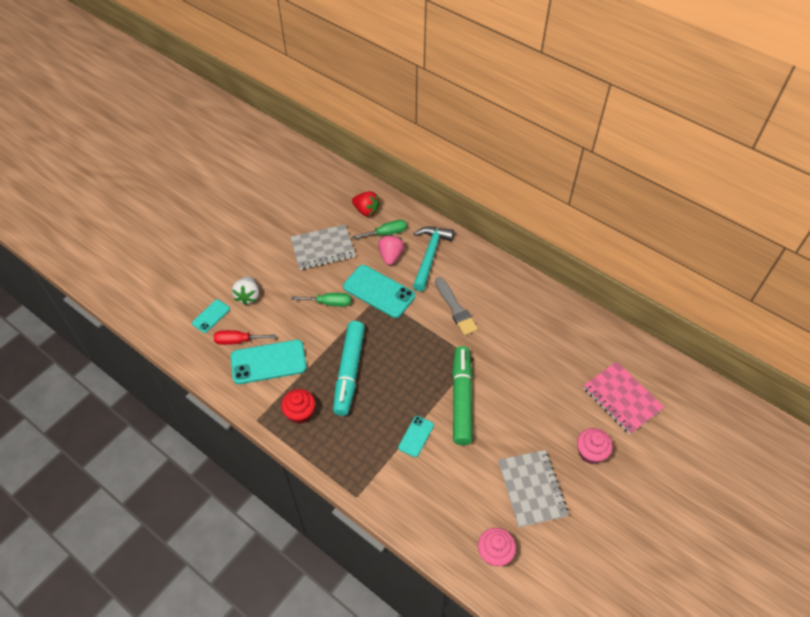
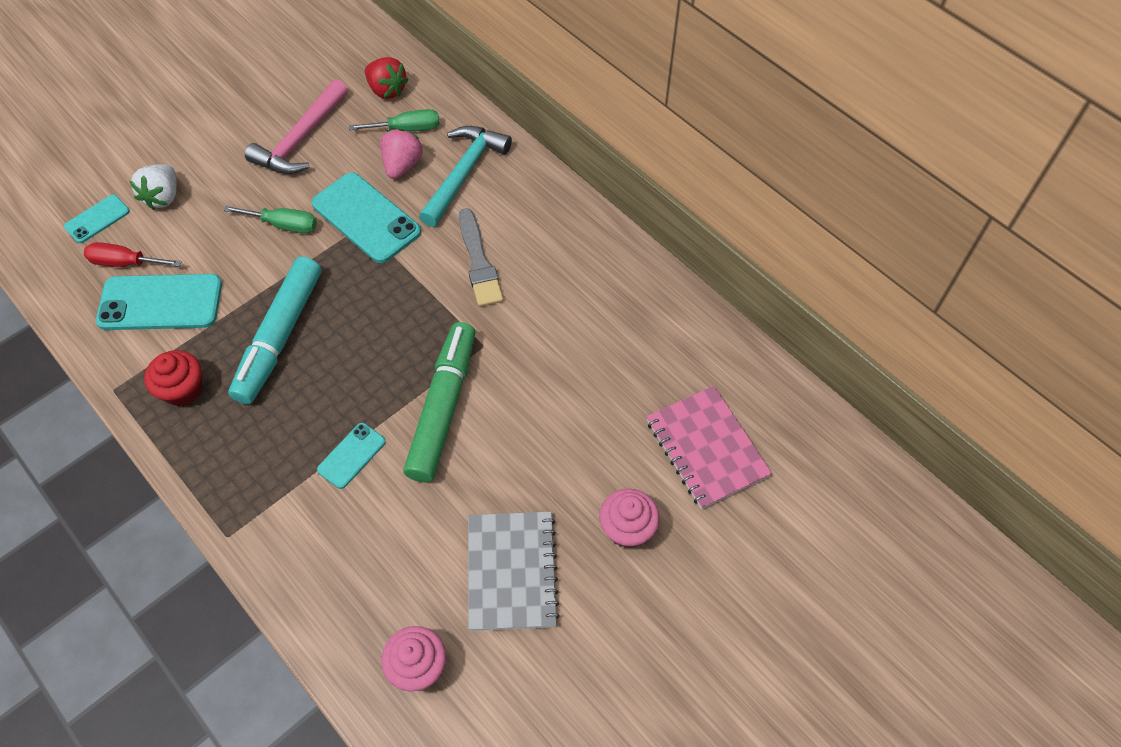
camera: 10 degrees right, 5 degrees up
grey notebook [290,224,356,270] -> pink hammer [245,79,348,174]

